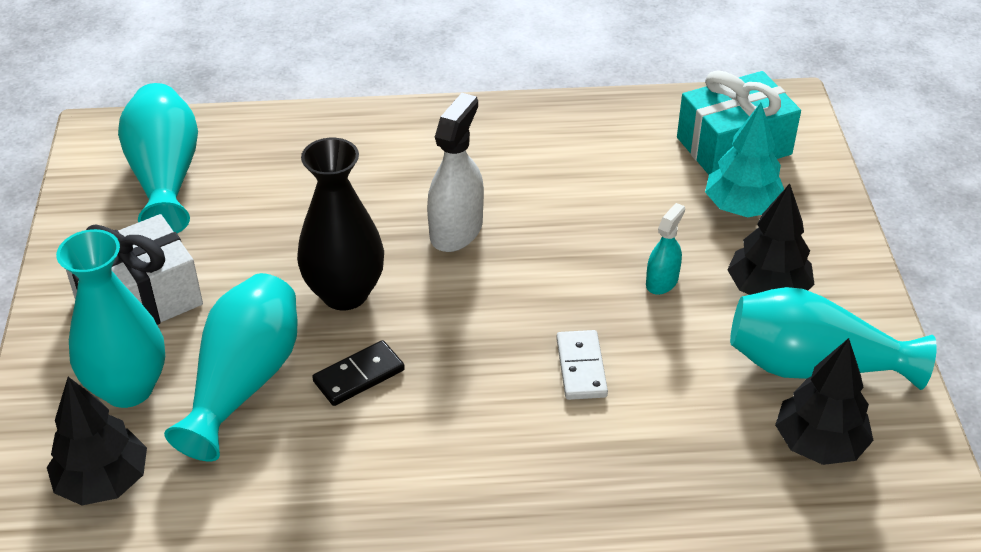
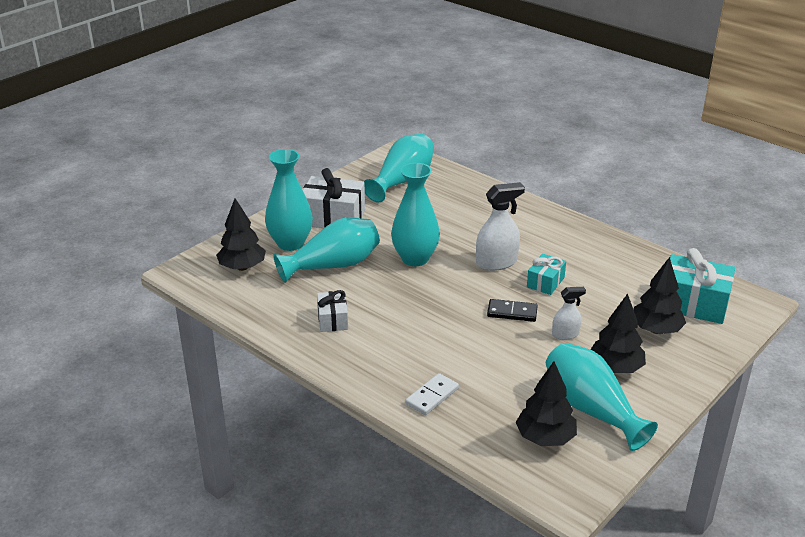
camera: 45 degrees right, 10 degrees down
black vase [297,138,384,310] -> turquoise vase [391,163,440,266]
black domino [312,340,405,406] -> black domino moved to [487,299,538,322]
white domino [556,330,608,400] -> white domino moved to [405,373,459,415]
turquoise spray bottle [646,203,685,295] -> white spray bottle [552,287,586,340]
turquoise tree [705,103,784,217] -> black tree [633,257,686,334]
none -> white gift [317,290,348,332]
none -> turquoise gift [527,254,566,295]

